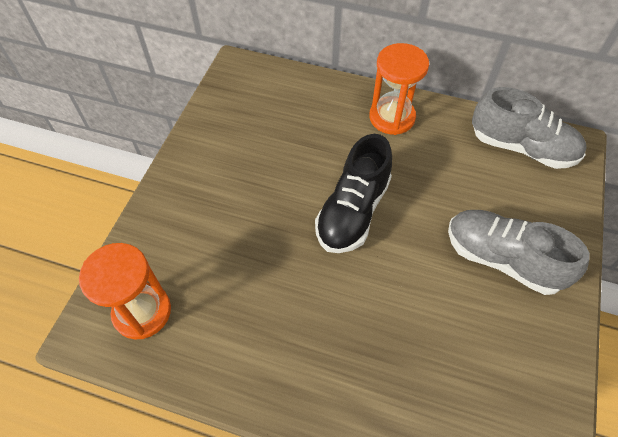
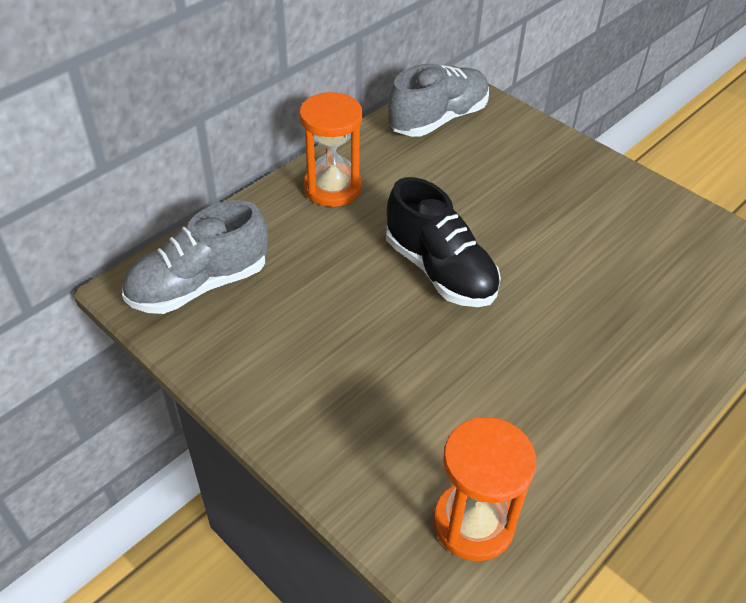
camera: 65 degrees left, 10 degrees down
grey shoe [448,210,590,295] -> grey shoe moved to [122,200,268,314]

